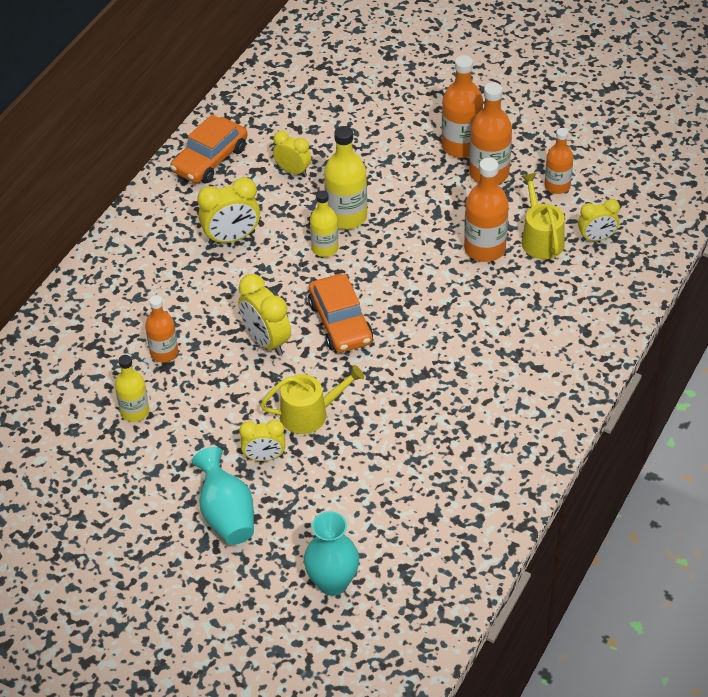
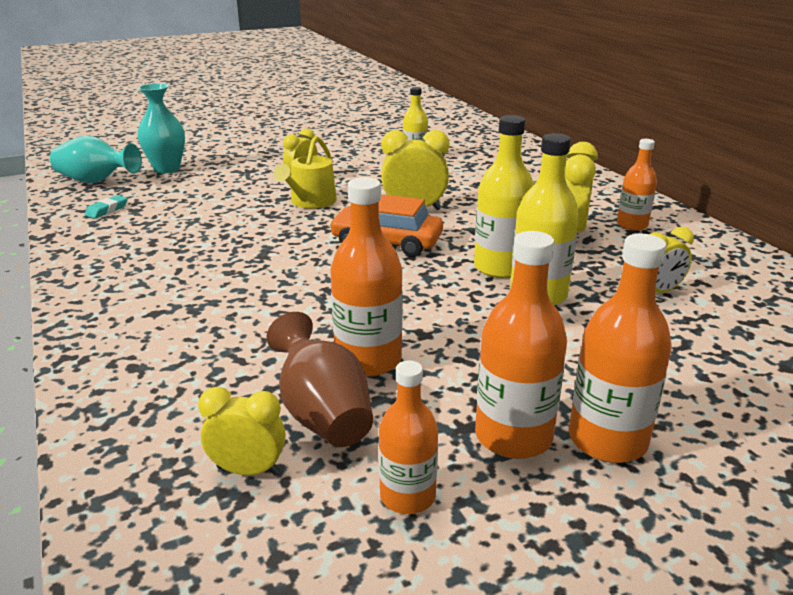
camera: 125 degrees right, 20 degrees down
orange bottle [145,295,178,362] -> orange bottle moved to [617,139,657,231]
orange car [170,114,247,183] -> none
turquoise vase [192,447,254,545] -> turquoise vase moved to [50,135,142,183]
yellow bottle [310,191,339,257] -> yellow bottle [474,115,534,278], size x1.54
yellow watering can [521,173,565,259] -> brown vase [266,312,373,447]
yellow clock [578,199,620,242] -> yellow clock turned 75 degrees clockwise [198,387,286,475]
none -> turquoise eraser [85,195,128,219]

